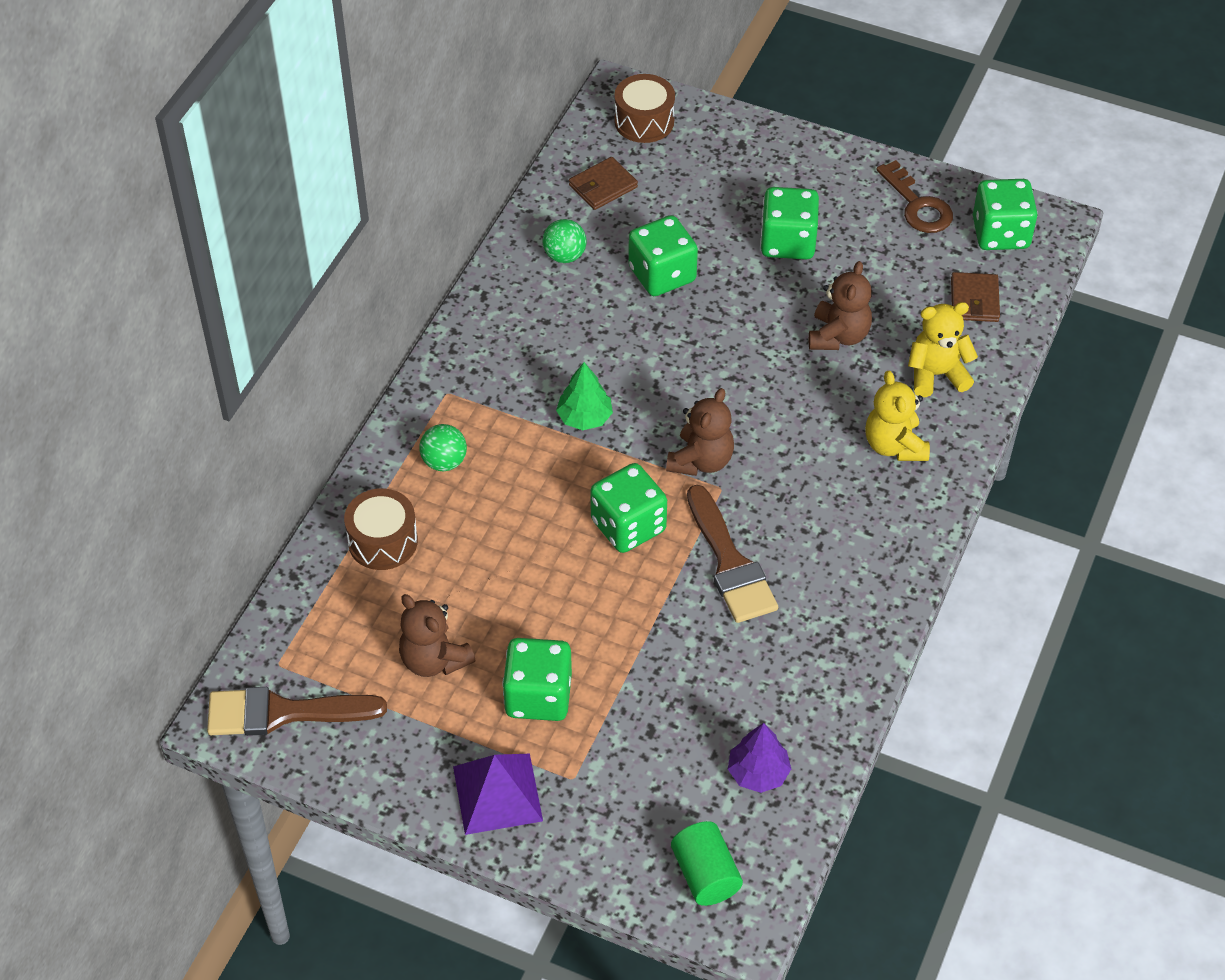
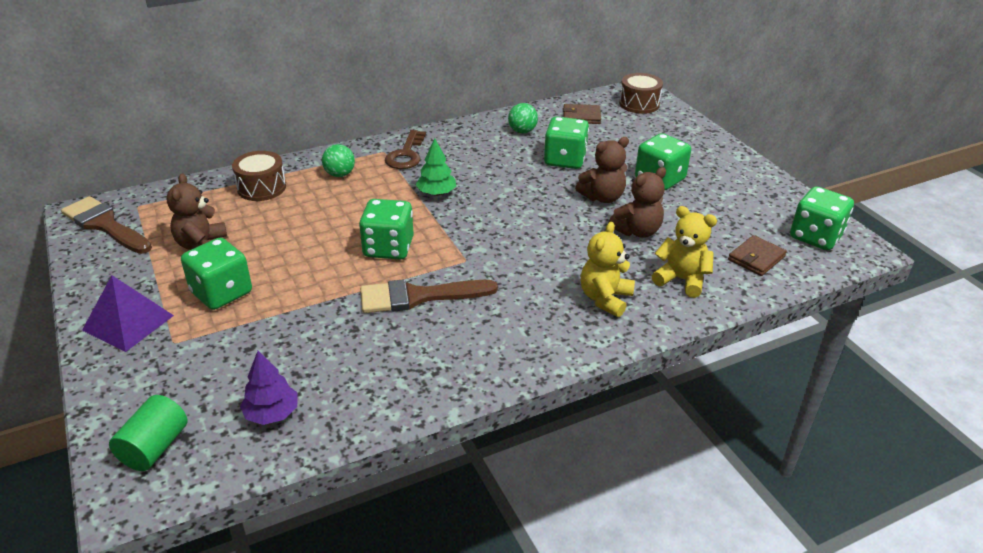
camera: 40 degrees right, 15 degrees down
brown teddy bear [666,388,734,476] -> brown teddy bear moved to [575,137,629,203]
brown brush [687,485,778,623] -> brown brush turned 60 degrees clockwise [360,279,498,313]
brown key [876,160,953,233] -> brown key moved to [385,130,426,169]

